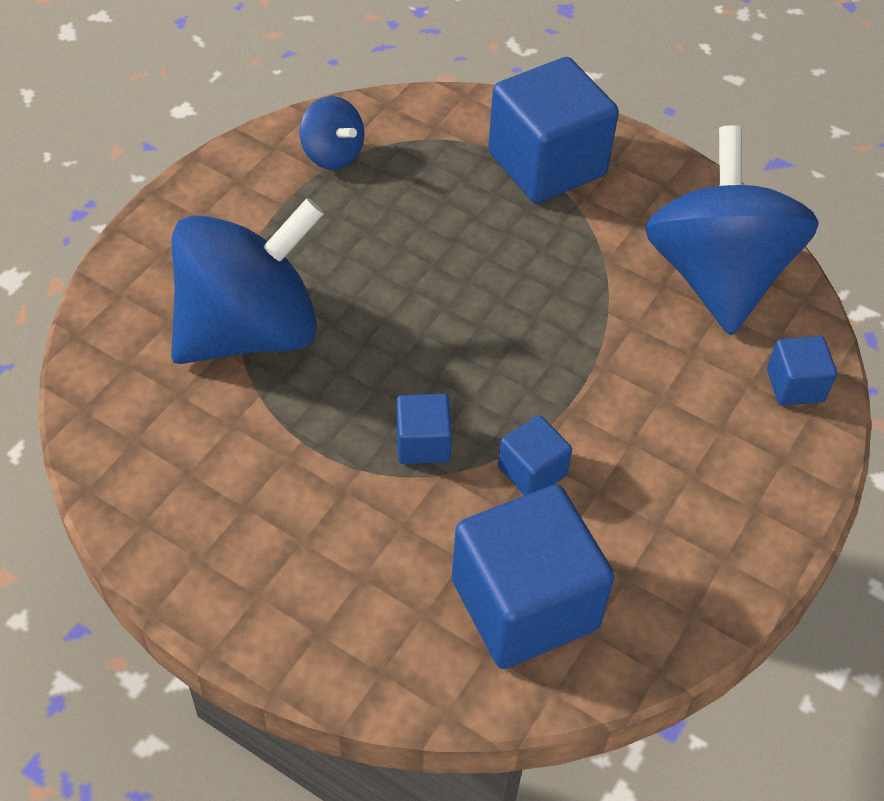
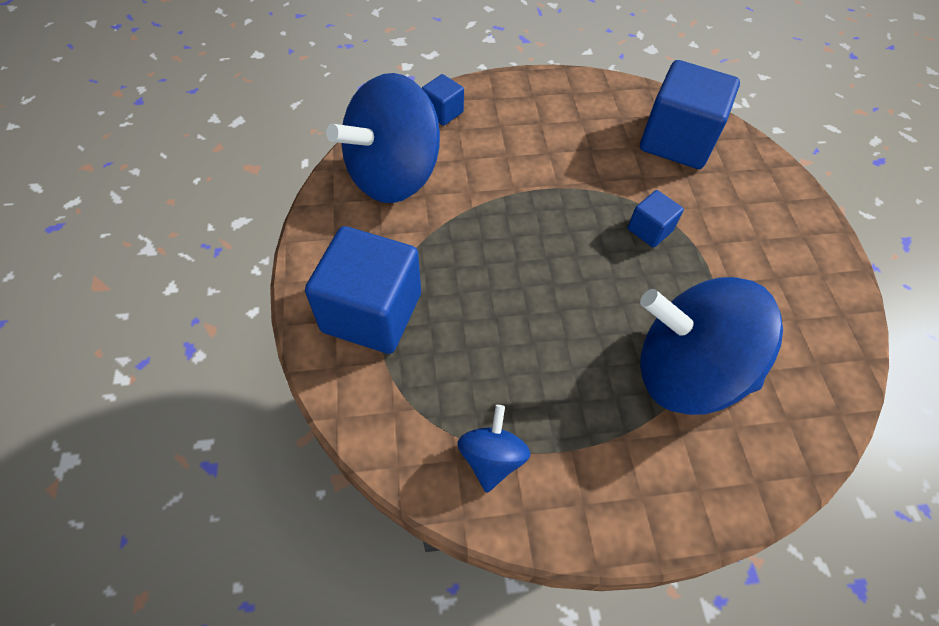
camera: 130 degrees left, 5 degrees up
blue cube [498,415,572,496] -> none

